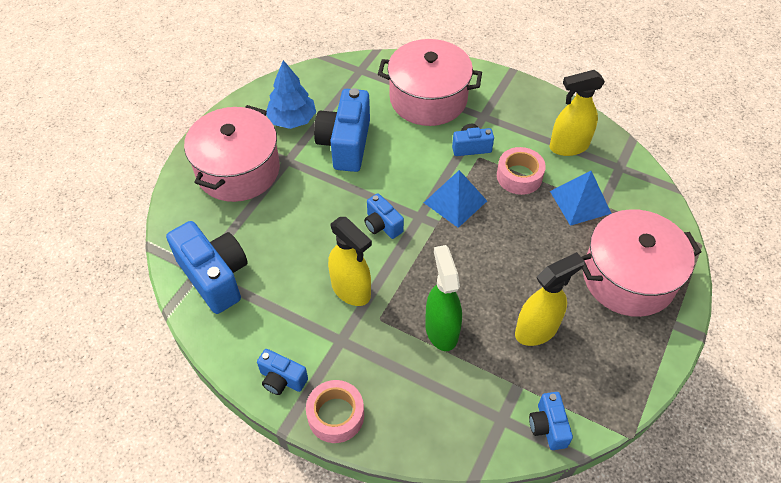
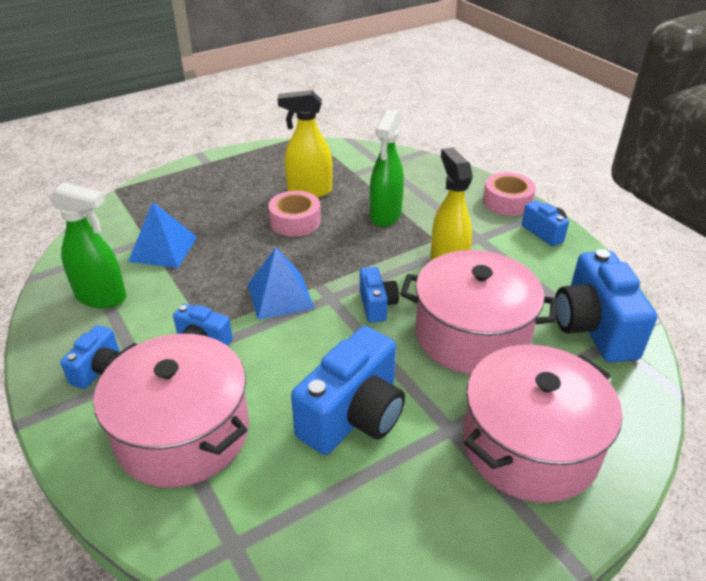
camera: 150 degrees left, 15 degrees down
blue tree [266,60,316,129] -> none
pink tape [497,147,546,195] -> pink tape moved to [268,191,321,236]
blue camera [529,392,573,450] -> blue camera moved to [60,325,119,389]
yellow spray bottle [549,70,605,156] -> green spray bottle [49,182,127,308]
pink pot [582,209,702,317] -> pink pot moved to [400,250,557,374]

